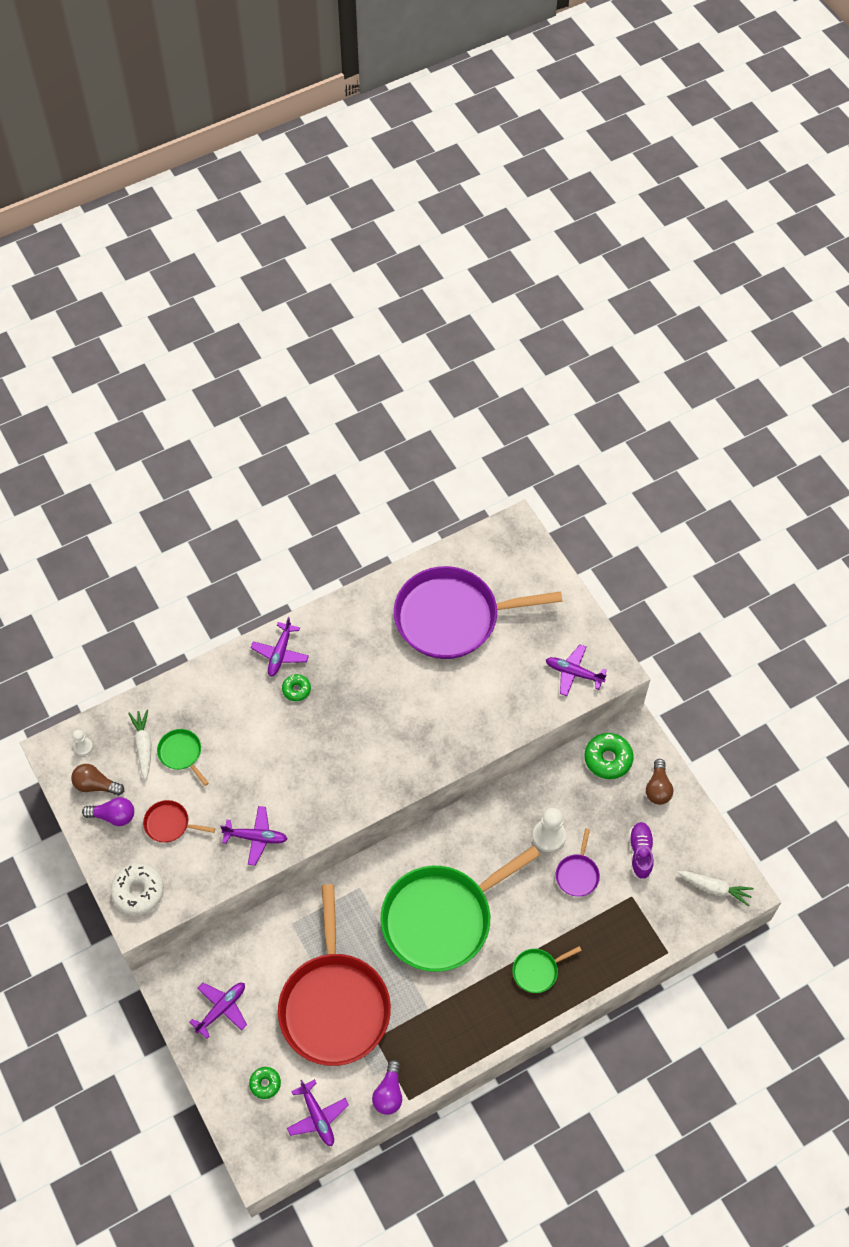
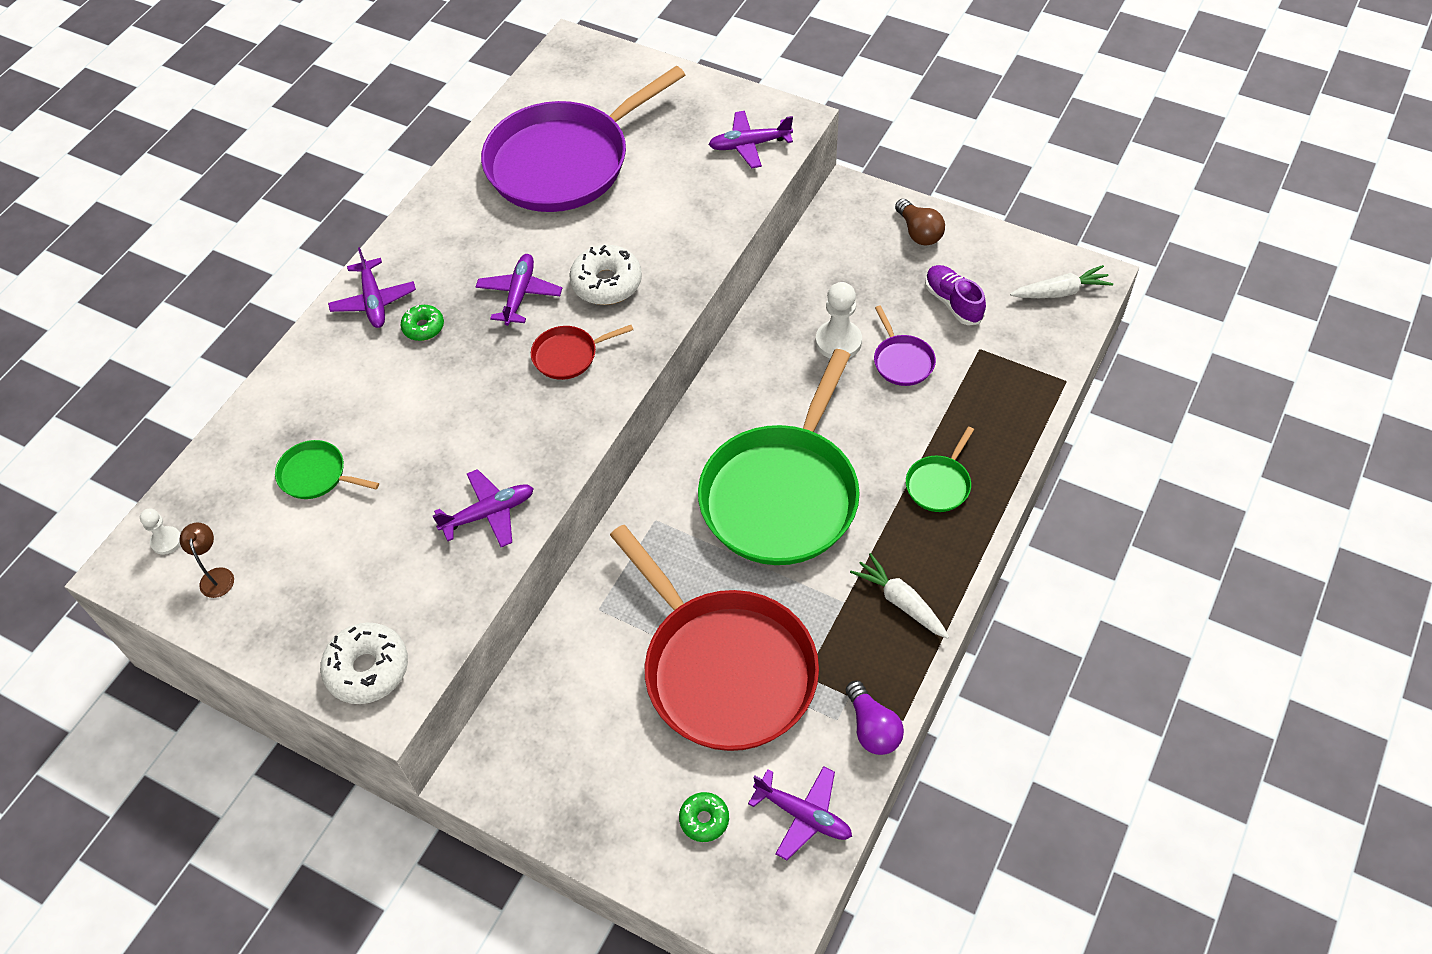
camera: 30 degrees left, 5 degrees down
brown light bulb [71,764,124,796] -> brown lamp [179,522,234,598]
purple light bulb [82,797,134,826] -> none
white carrot [128,709,152,780] -> white carrot moved to [850,553,949,639]
red pan [143,800,215,843] -> red pan moved to [531,325,633,380]
purple plane [189,983,247,1039] -> purple plane moved to [476,254,562,326]
green donut [584,733,634,779] -> none
none -> white donut [569,245,642,305]

